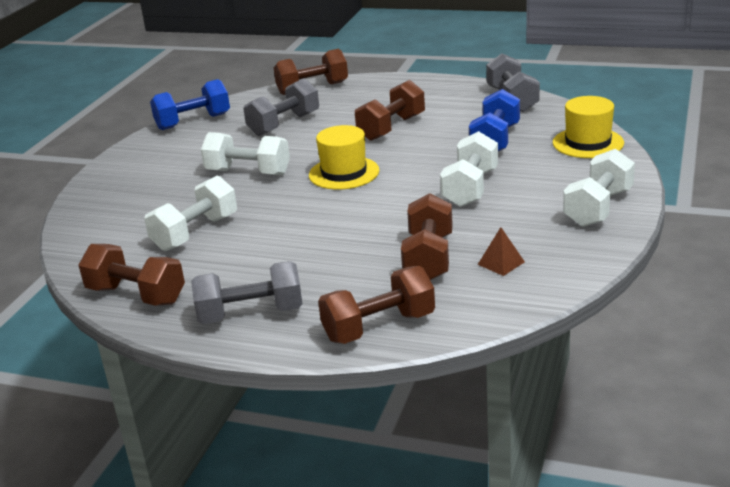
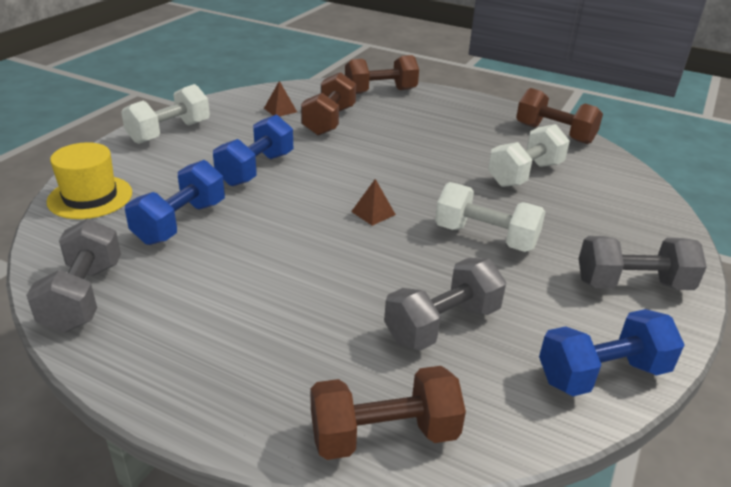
camera: 175 degrees left, 5 degrees up
grey dumbbell [191,261,302,324] -> grey dumbbell moved to [579,236,707,290]
yellow hat [309,125,380,190] -> brown pyramid [351,179,396,226]
brown dumbbell [355,80,425,141] -> none
white dumbbell [440,131,498,207] -> blue dumbbell [213,114,293,186]

